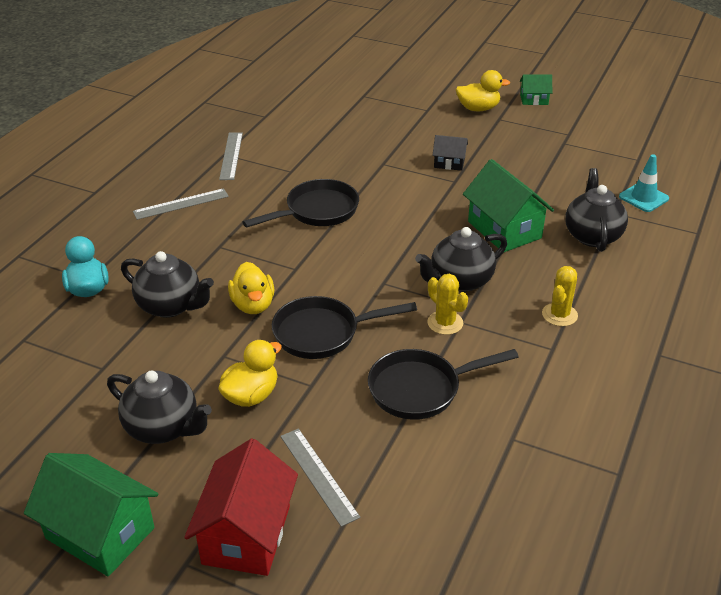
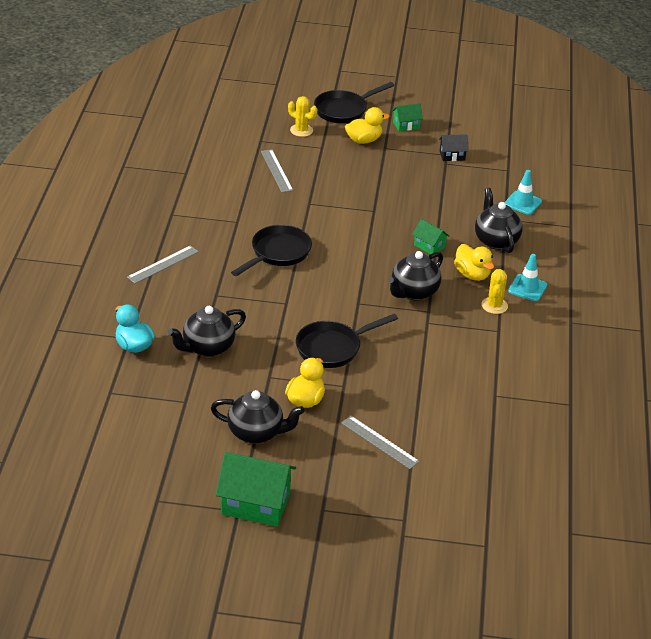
camera: 20 degrees left, 0 degrees up
black teapot [121,251,214,318] -> black teapot turned 135 degrees clockwise [168,306,246,357]
red house [184,438,298,576] -> none
grey ruler [219,133,243,180] -> grey ruler moved to [261,149,293,192]
yellow duck [228,262,275,314] -> yellow duck moved to [454,244,494,281]
black pan [368,349,519,420] -> black pan moved to [314,82,394,124]
yellow cactus [427,274,468,335] -> yellow cactus moved to [288,96,317,137]
black house [432,135,468,171] -> black house moved to [439,134,469,161]
green house [463,159,554,252] -> green house [412,219,449,254], size x0.52
none -> turquoise traffic cone [508,254,547,301]

